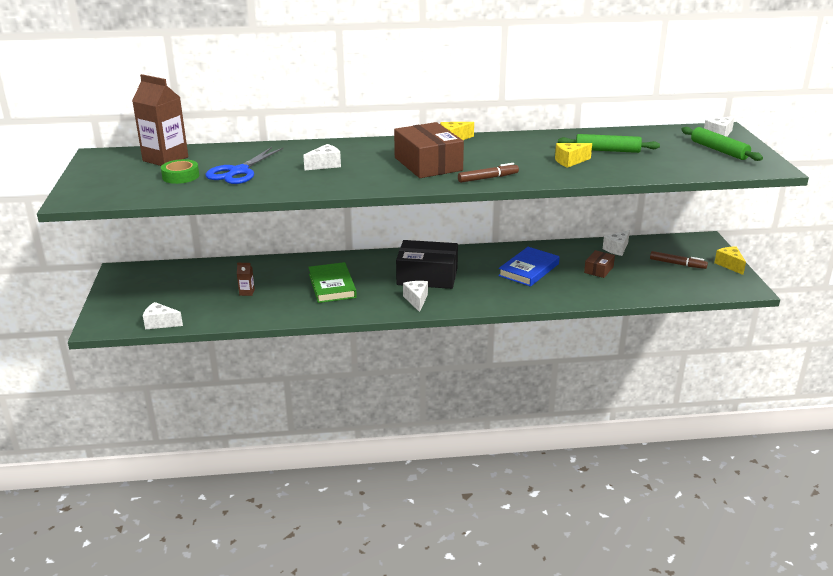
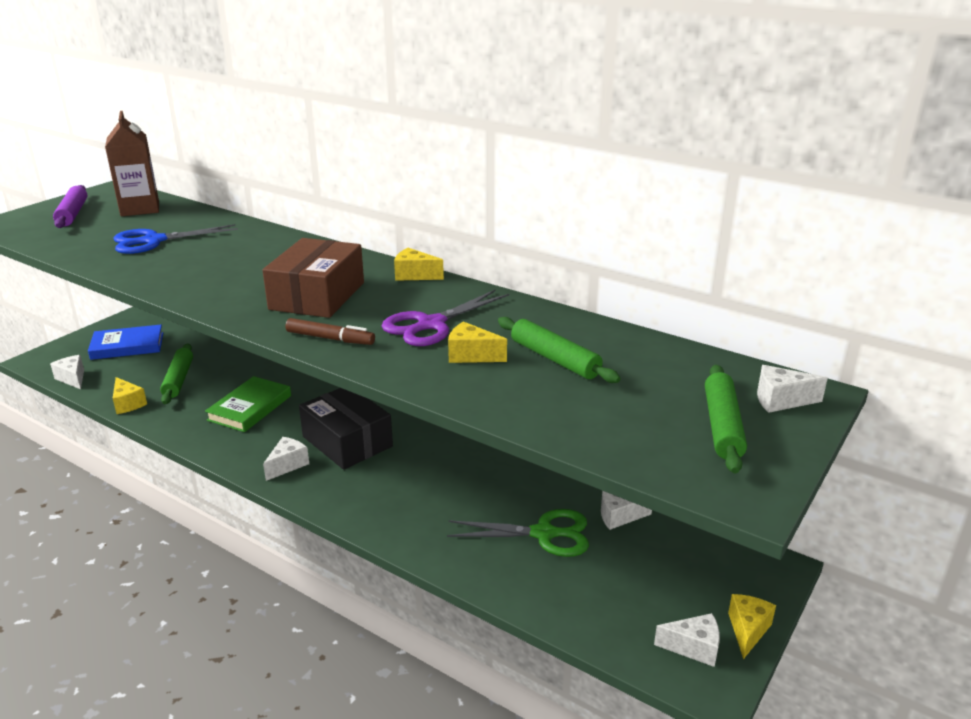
camera: 40 degrees right, 0 degrees up
green tape [161,159,199,184] -> none
brown carton [237,263,255,296] -> green rolling pin [160,344,193,404]
white cheese [303,144,341,171] -> white cheese moved to [654,613,720,667]
blue book [498,247,560,287] -> blue book moved to [88,325,163,360]
brown box [584,250,615,278] -> green scissors [447,509,589,557]
brown marker [650,251,708,269] -> none
none -> purple rolling pin [53,185,87,228]
none -> yellow cheese [113,377,147,414]
none -> purple scissors [381,290,509,346]

